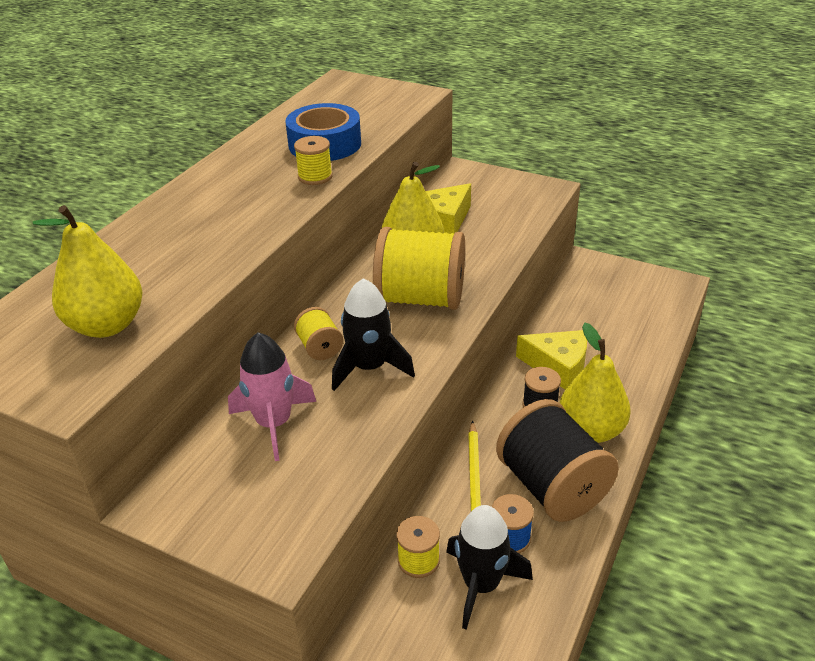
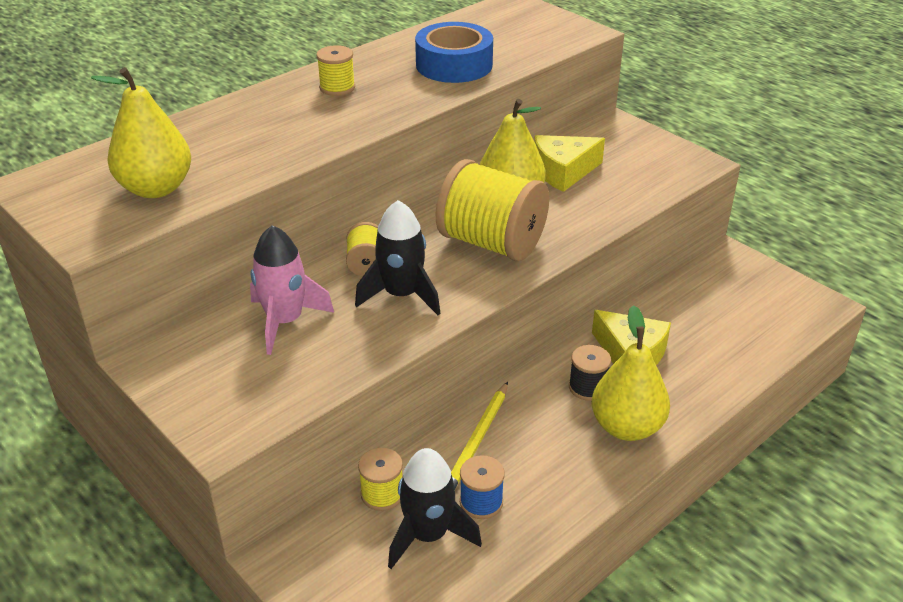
camera: 20 degrees right, 0 degrees up
yellow spool [294,136,332,185] -> yellow spool moved to [316,45,355,96]
black spool [496,399,619,522] -> none

